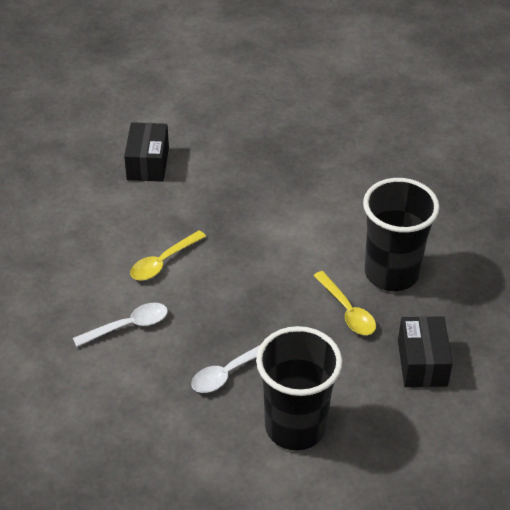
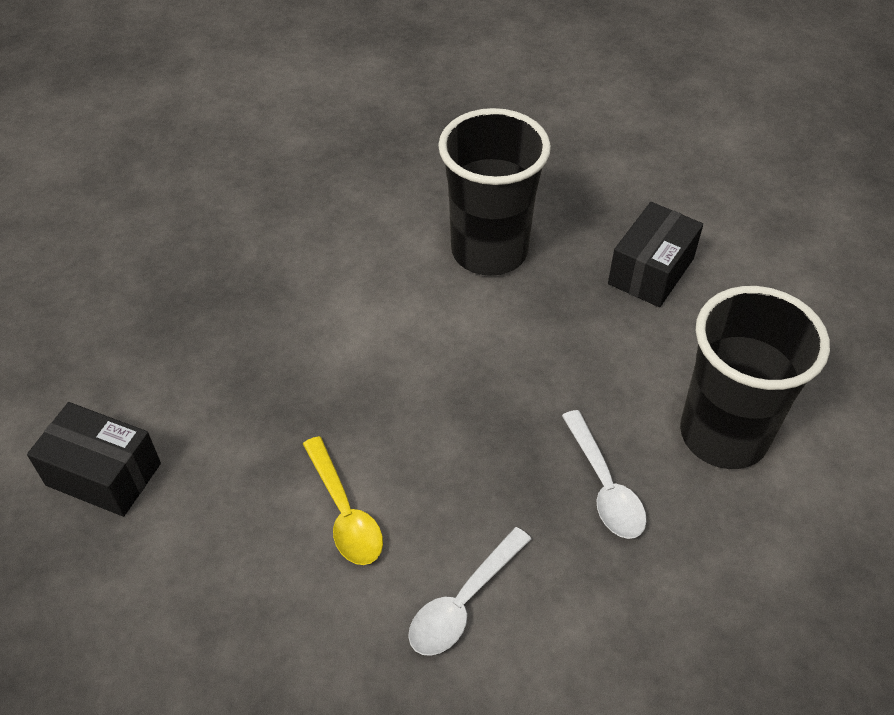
camera: 70 degrees left, 5 degrees up
white spoon [73,303,168,347] -> white spoon turned 135 degrees counterclockwise [408,527,531,656]
yellow spoon [313,271,376,335] -> none
black box [398,316,453,387] -> black box turned 75 degrees counterclockwise [608,202,703,307]

